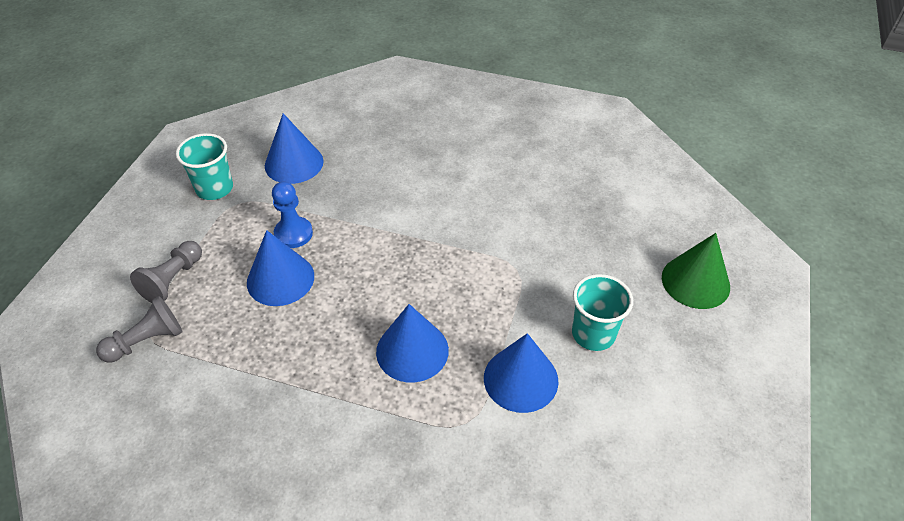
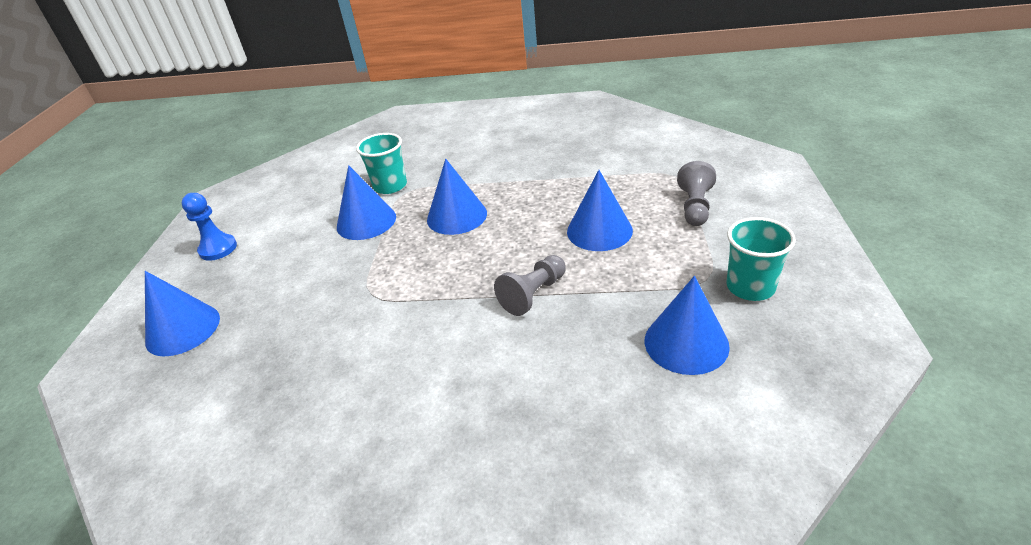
camera: 170 degrees right, 10 degrees down
grey pawn [96,296,183,363] -> grey pawn moved to [494,255,566,316]
blue pawn [272,182,313,248] -> blue pawn moved to [182,193,237,261]
turquoise cup [572,274,633,351] -> turquoise cup moved to [356,133,407,194]
green cone [662,233,730,309] -> blue cone [145,271,220,356]

